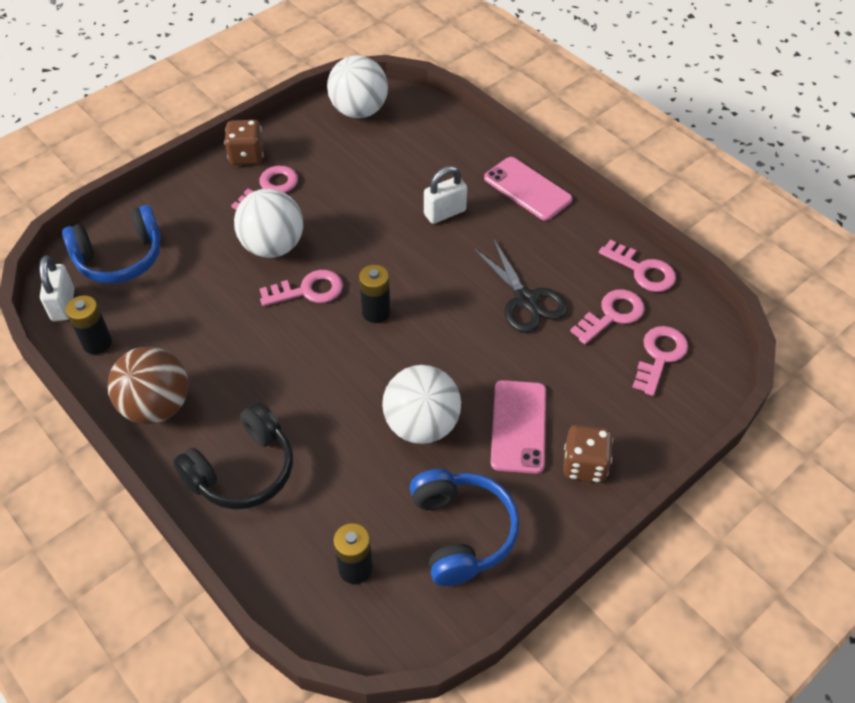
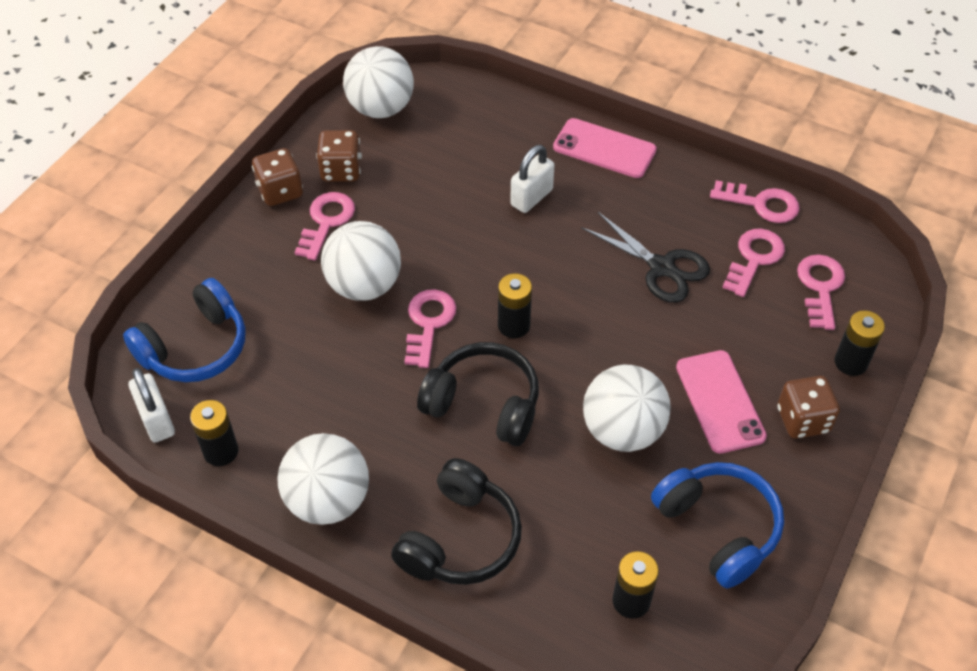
camera: 20 degrees left, 0 degrees up
brown ball [107,346,189,424] -> white ball [277,433,369,525]
pink key [259,270,343,306] -> pink key turned 45 degrees counterclockwise [405,289,457,368]
none -> brown dice [316,130,362,182]
none -> black headphones [417,342,539,446]
none -> black battery [834,310,885,376]

